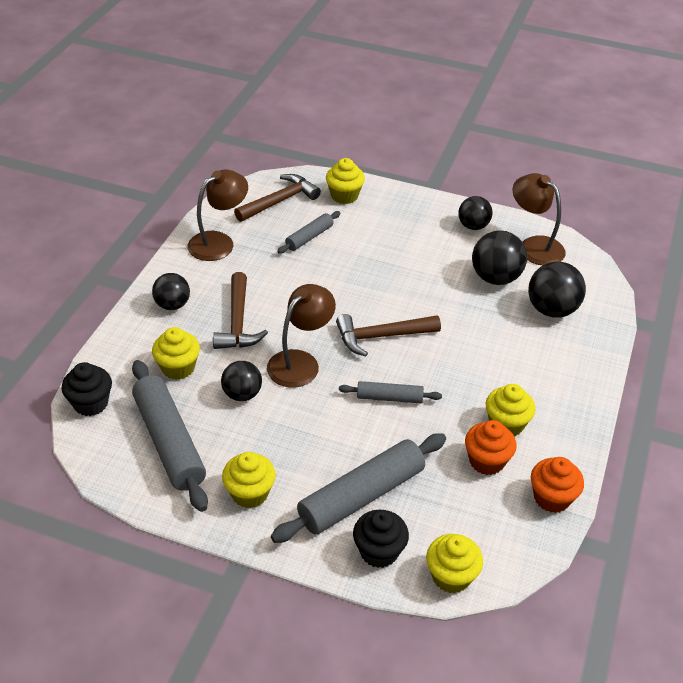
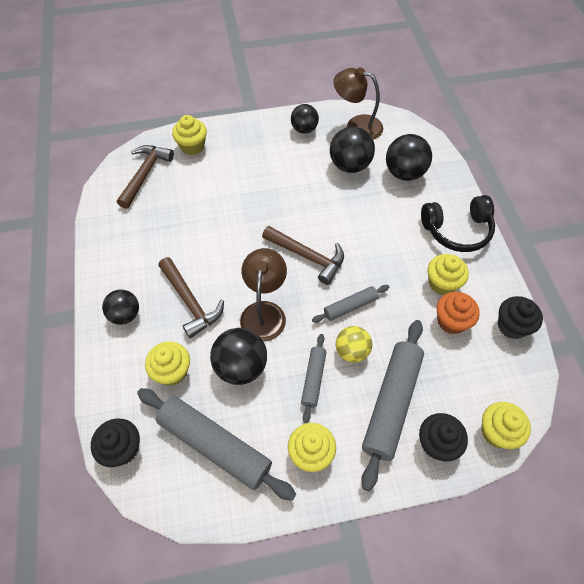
camera: 30 degrees left, 15 degrees up
brown lamp [187,170,248,261] -> none
black ball [221,361,262,401] -> black ball [210,328,267,385], size x1.51
grey rolling pin [277,211,340,254] -> grey rolling pin moved to [301,334,326,423]
brown hammer [336,314,441,357] -> brown hammer turned 105 degrees counterclockwise [262,226,344,285]
orange cupcake [531,457,584,513] -> black cupcake [498,296,543,339]
none -> yellow ball [336,326,372,363]
none -> black headphones [421,195,495,252]

